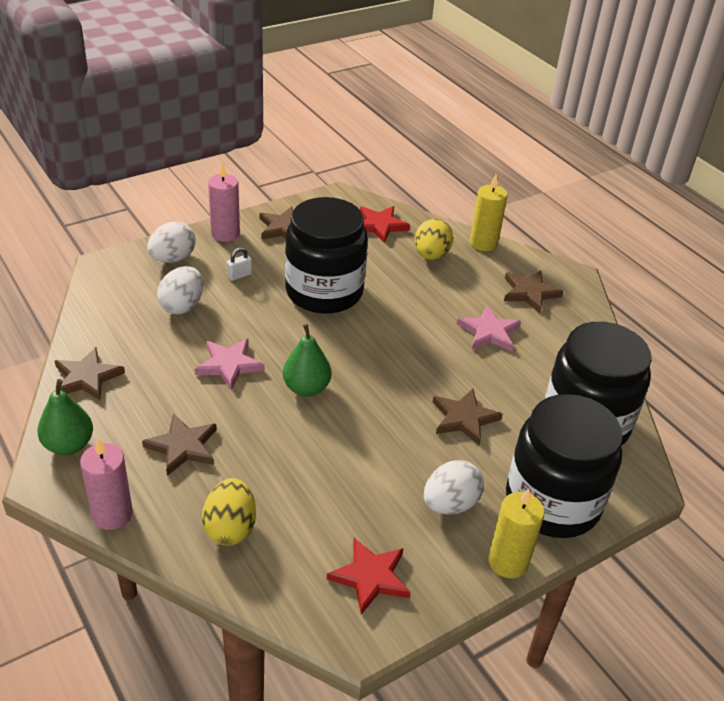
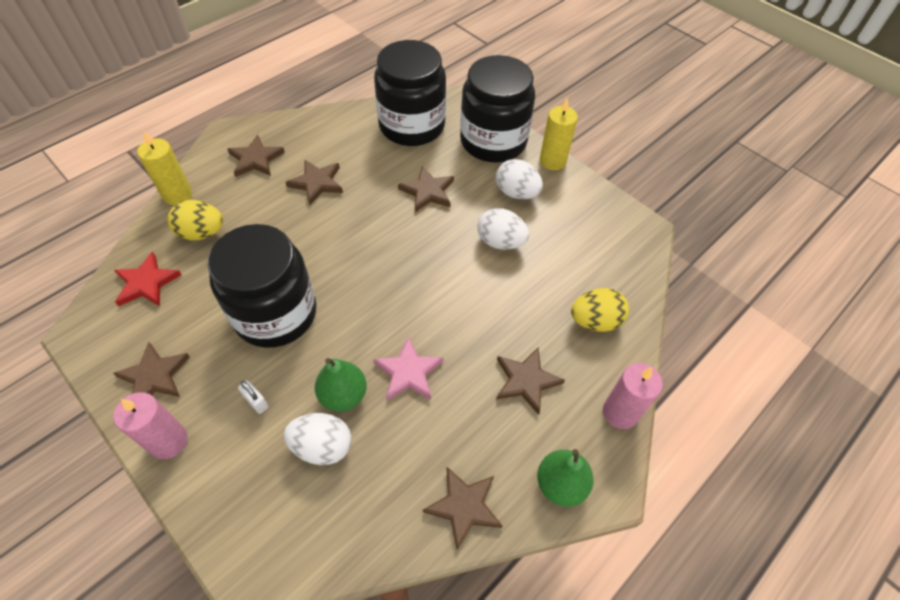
camera: 100 degrees left, 15 degrees up
white egg [147,222,196,263] -> white egg moved to [477,208,529,250]
green pear [283,324,331,397] -> green pear moved to [315,358,367,412]
red star [327,538,410,615] -> none
pink star [457,305,521,352] -> brown star [285,160,343,205]

